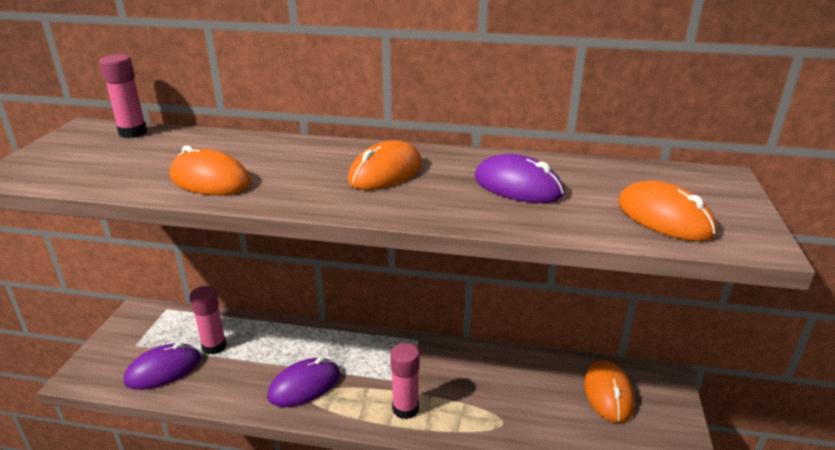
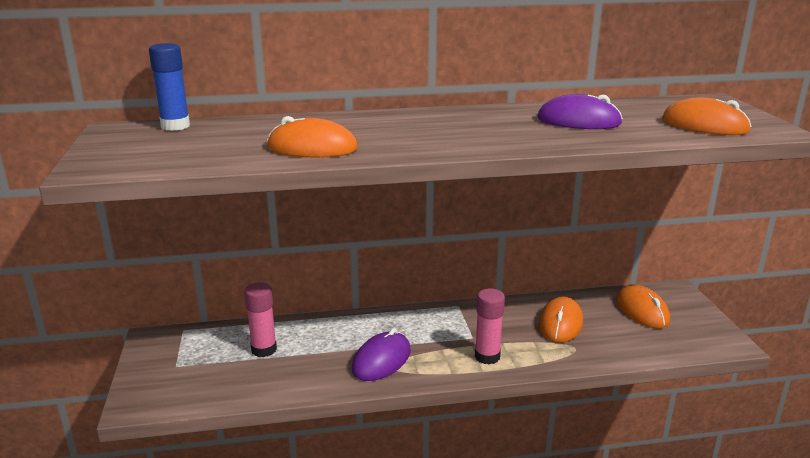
camera: 20 degrees left, 5 degrees down
pink glue stick [99,54,147,138] -> blue glue stick [149,43,190,131]
purple mouse [124,342,201,390] -> none
orange mouse [348,140,422,190] -> orange mouse moved to [539,296,583,343]

